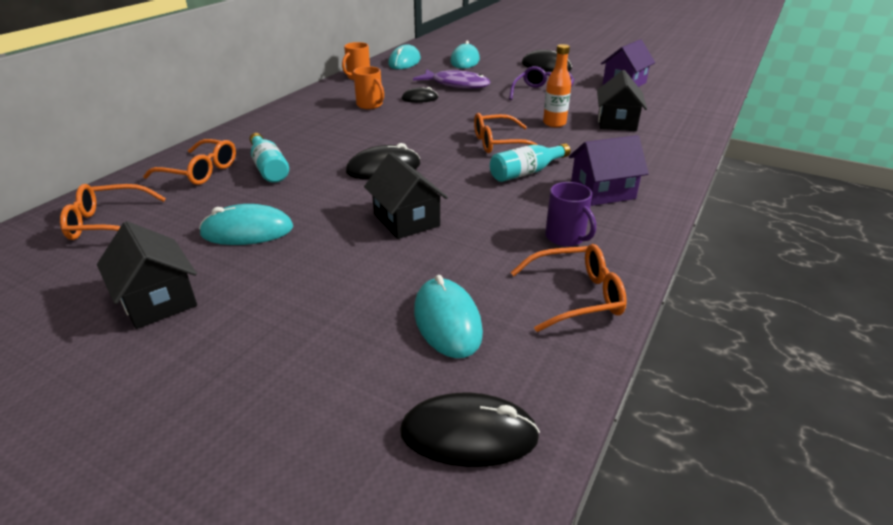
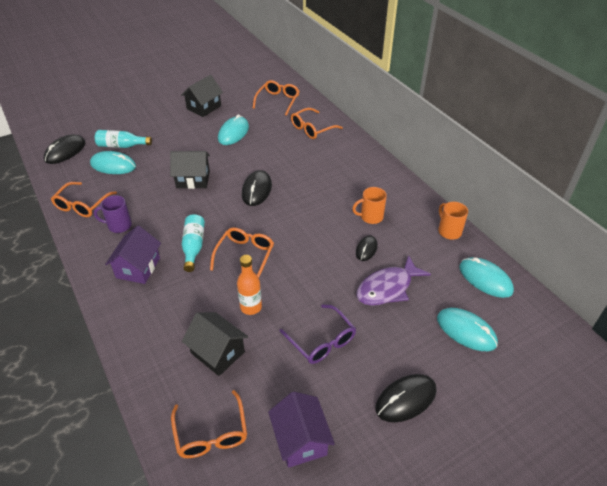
camera: 120 degrees right, 10 degrees up
black house [97,221,197,329] -> black house turned 45 degrees counterclockwise [181,75,223,117]
turquoise bottle [250,133,289,183] -> turquoise bottle moved to [95,130,152,148]
none -> orange glasses [171,390,247,458]

